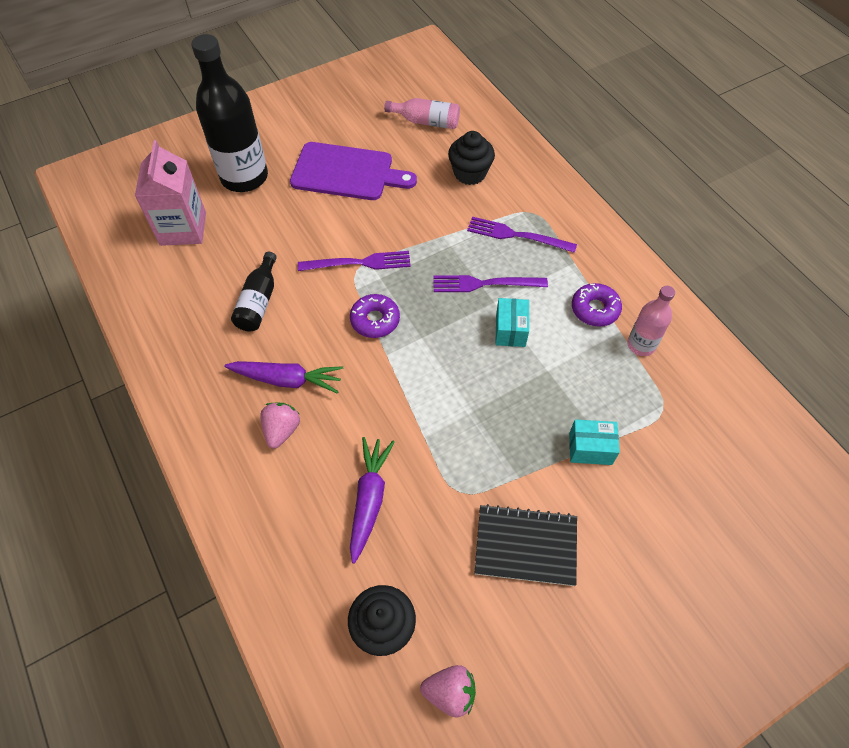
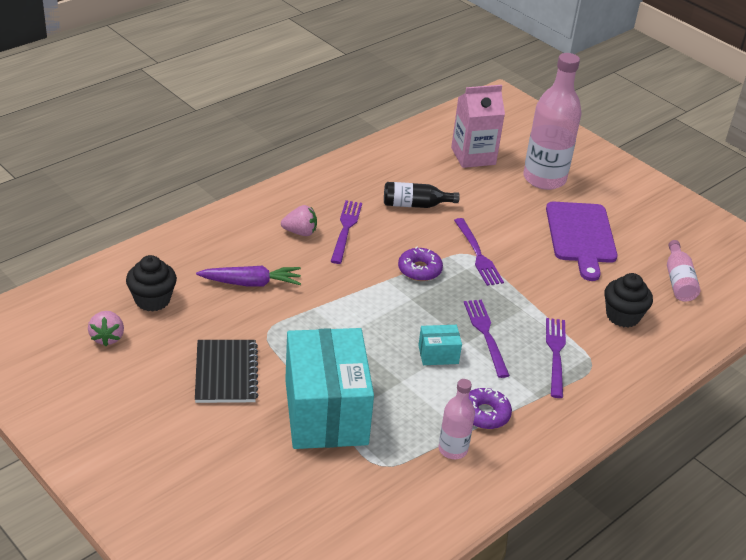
camera: 75 degrees right, 20 degrees down
black bottle [191,34,268,192] -> pink bottle [523,53,582,190]
purple carrot [224,361,343,394] -> purple fork [331,200,362,264]
turquoise box [569,419,620,465] -> turquoise box [285,328,374,449], size x2.42

